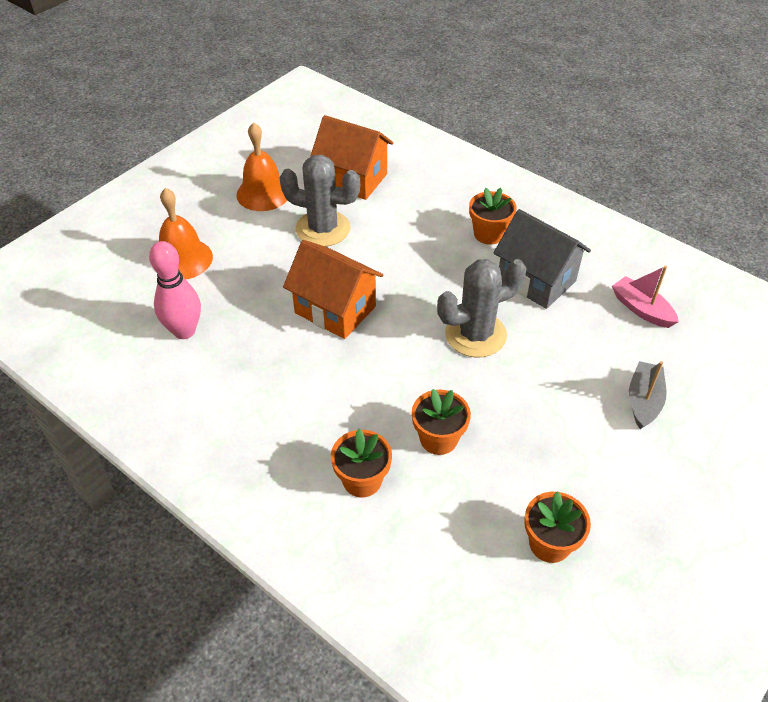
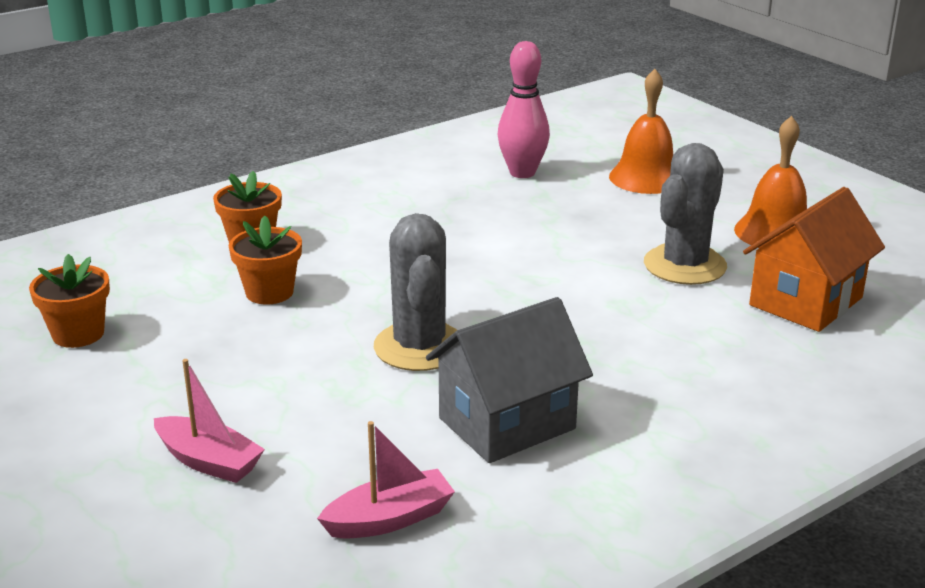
camera: 105 degrees right, 20 degrees down
orange house [283,240,383,339] -> none
orange flower pot [469,187,516,245] -> none
grey boat [629,361,666,429] -> pink boat [154,359,265,483]

